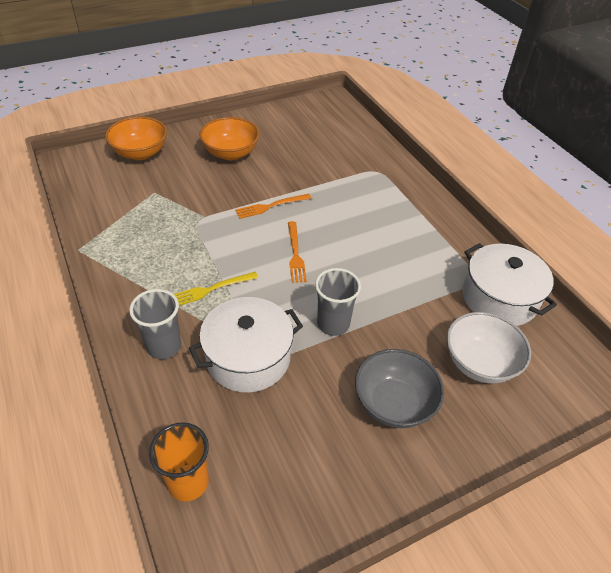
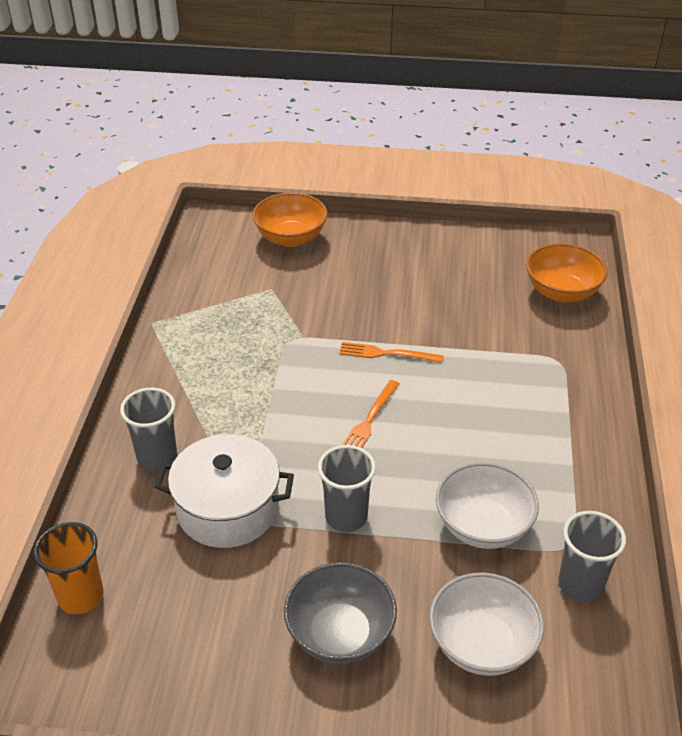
camera: 35 degrees right, 5 degrees down
yellow fork [174,272,258,306] -> none
orange bowl [200,117,259,160] -> orange bowl moved to [526,243,608,303]
white pot [462,243,557,326] -> grey cup [558,511,626,602]
none -> white bowl [436,462,539,549]

